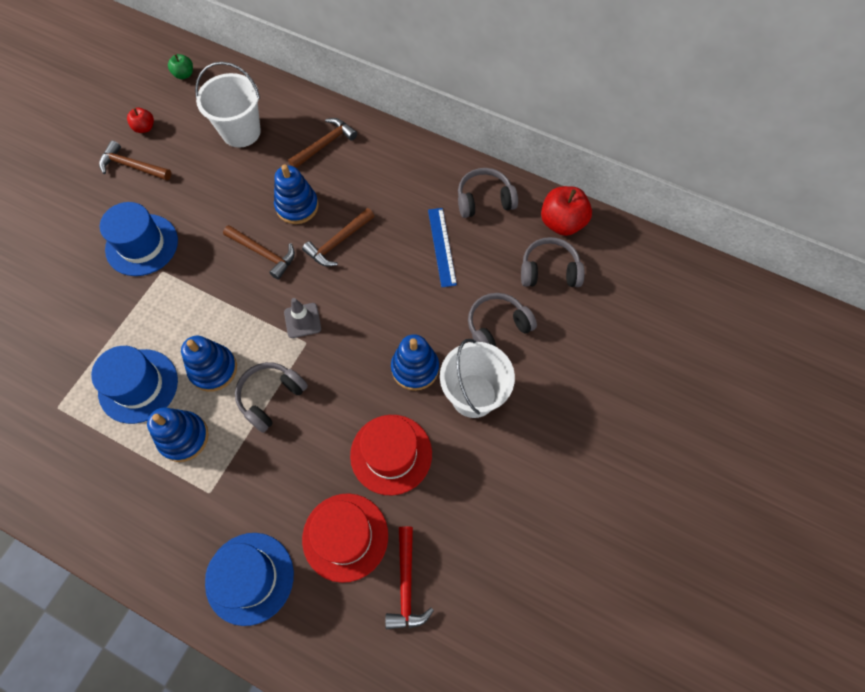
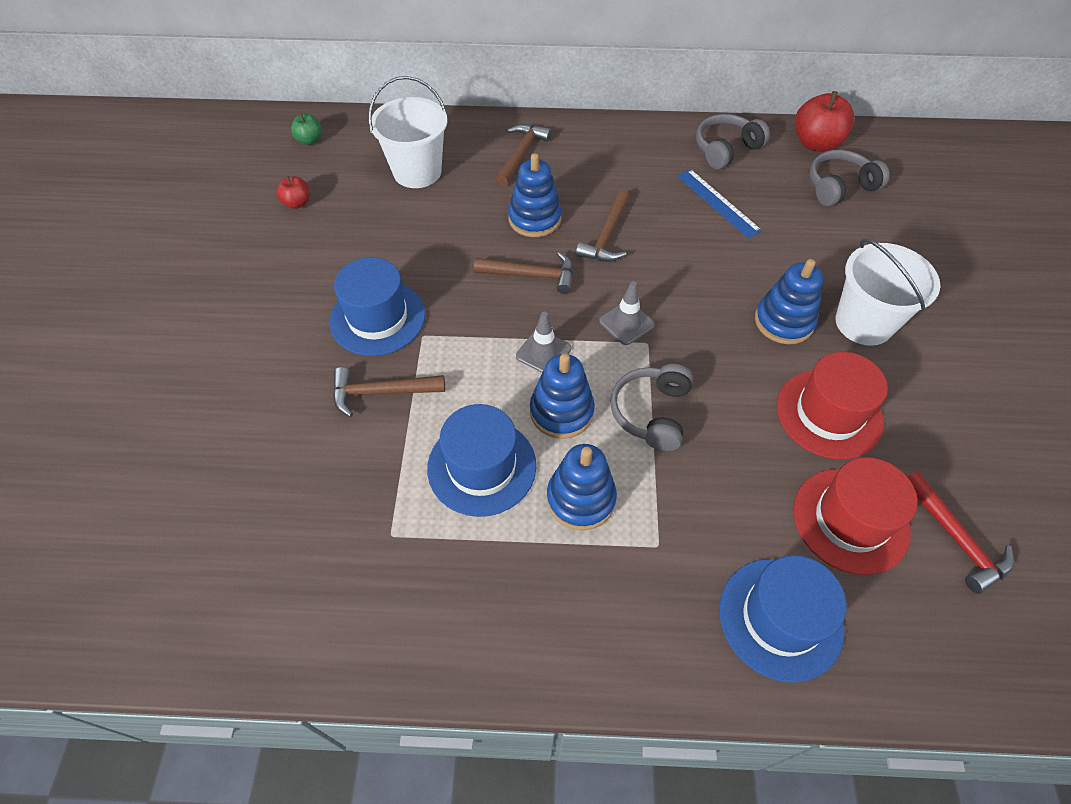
camera: 25 degrees left, 10 degrees down
brown hammer [99,141,171,180] -> brown hammer moved to [333,367,445,417]
grey headphones [468,293,537,347] -> none
none -> grey traffic cone [516,312,572,373]

